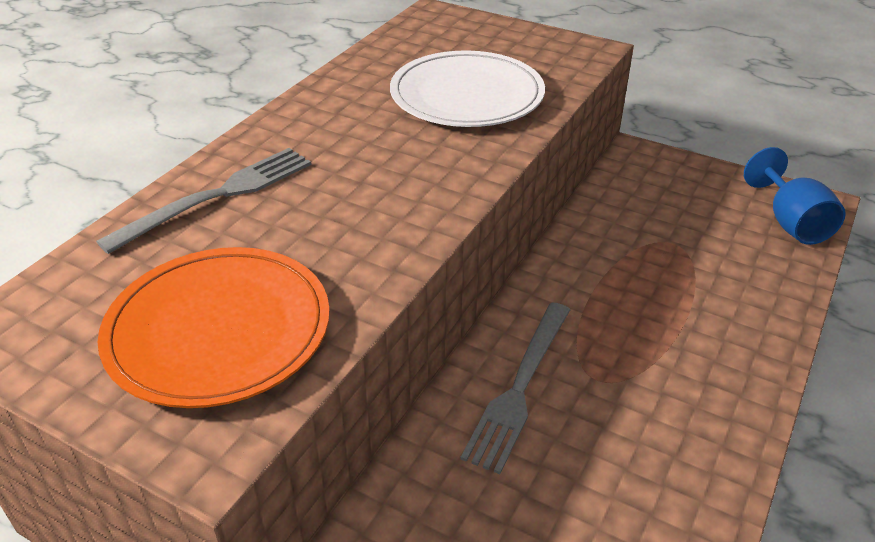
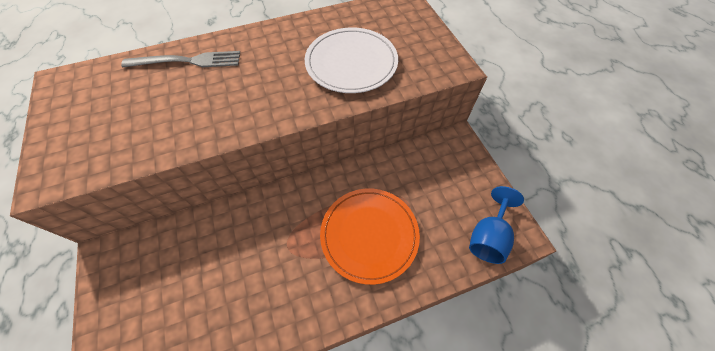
camera: 40 degrees right, 20 degrees up
orange plate [98,247,330,408] -> orange plate moved to [320,189,420,285]
grey fork [461,302,570,474] -> none

